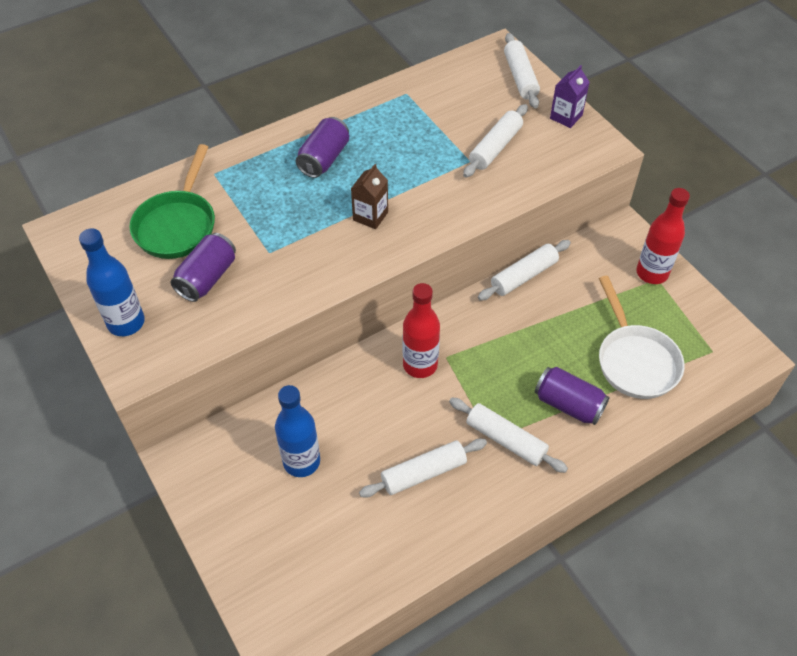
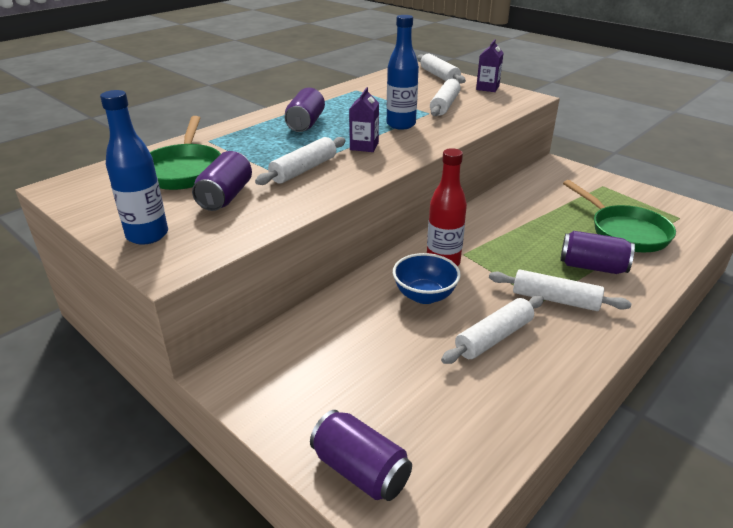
camera: 15 degrees left, 20 degrees down
blue bottle [275,385,320,477] -> blue bottle moved to [387,15,419,130]
brown carton [351,164,388,229] -> purple carton [349,87,379,152]
white rolling pin [478,240,571,301] -> white rolling pin moved to [255,137,346,185]
white pan [599,276,685,399] -> green pan [563,180,676,252]
red bottle [636,188,690,284] -> none
none -> purple can [310,410,412,501]
none -> blue bowl [393,253,461,304]

